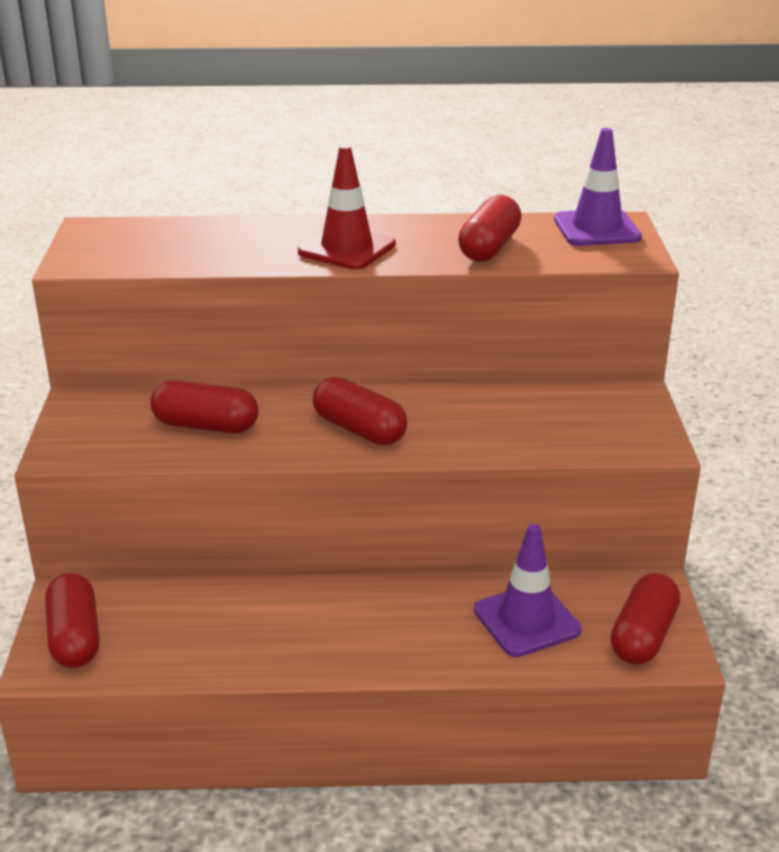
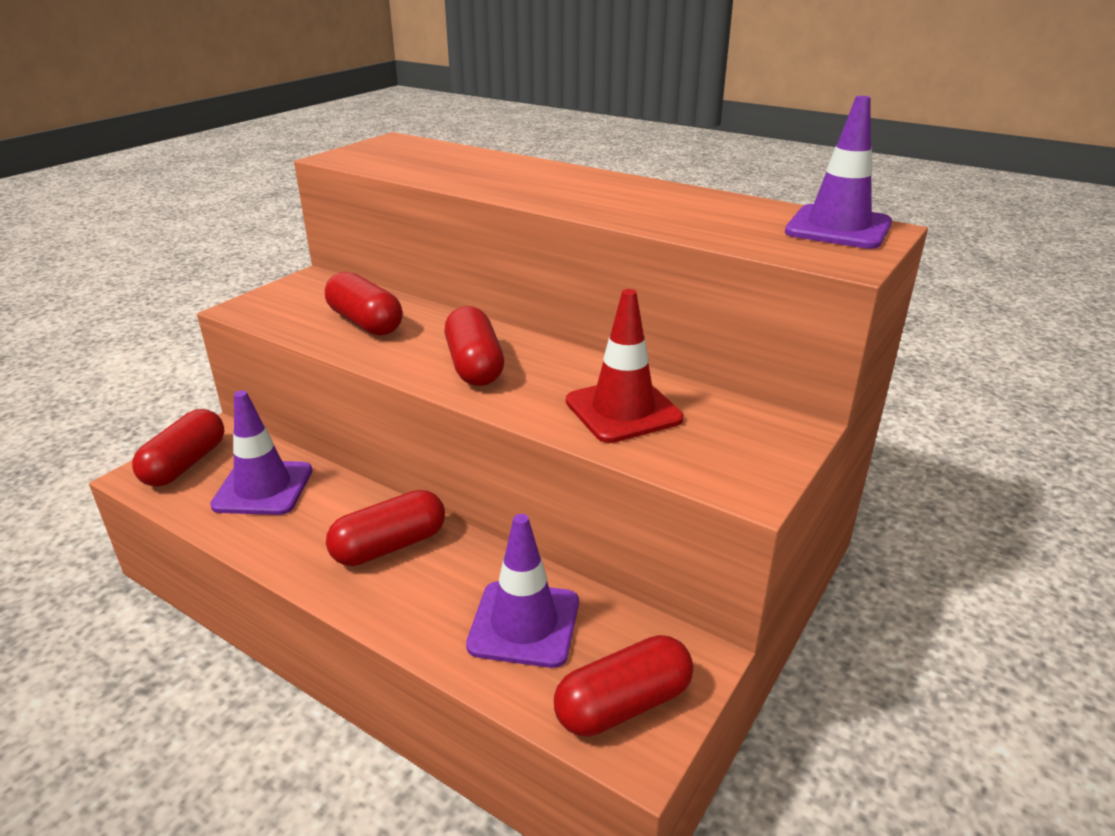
camera: 35 degrees right, 0 degrees up
red traffic cone [298,145,396,270] -> red traffic cone moved to [566,289,684,443]
red capsule [458,195,521,262] -> red capsule moved to [326,490,445,566]
none -> purple traffic cone [210,390,312,515]

